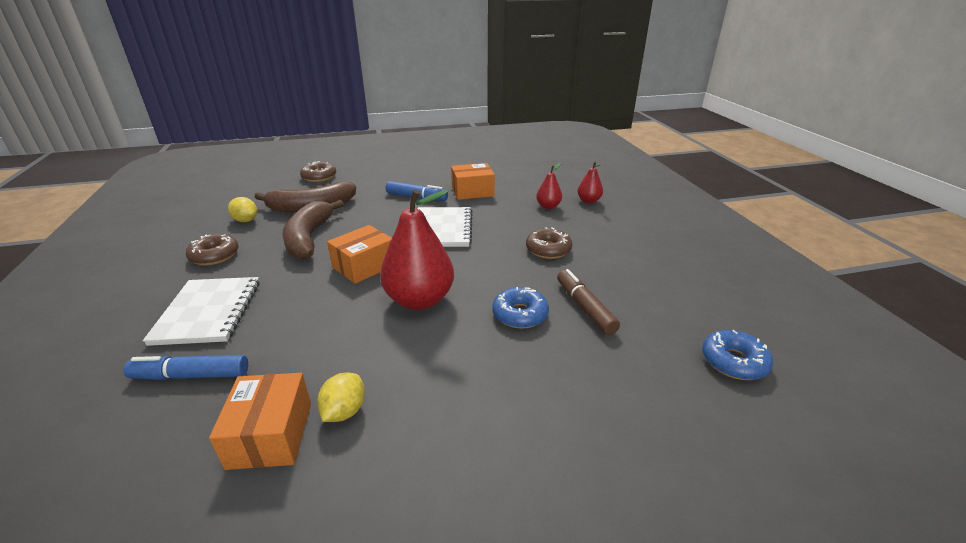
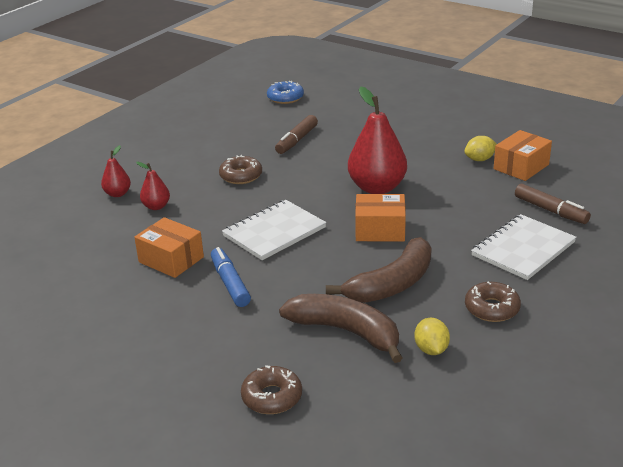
camera: 130 degrees left, 0 degrees up
blue marker [124,355,248,380] -> brown marker [515,183,591,224]
blue donut [492,287,549,329] -> none

